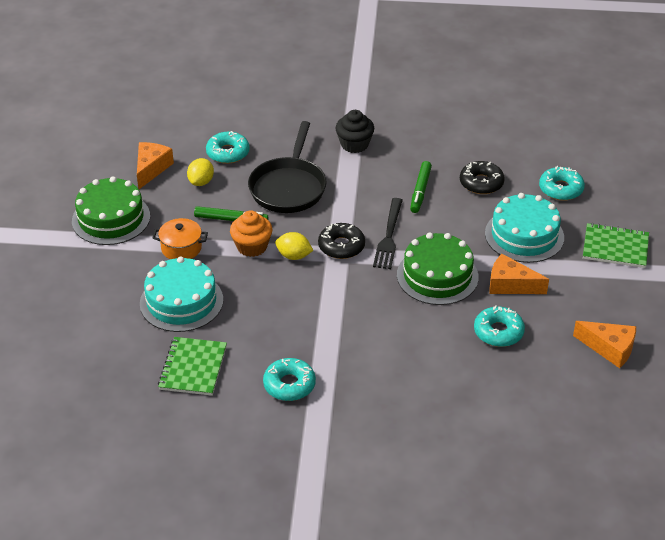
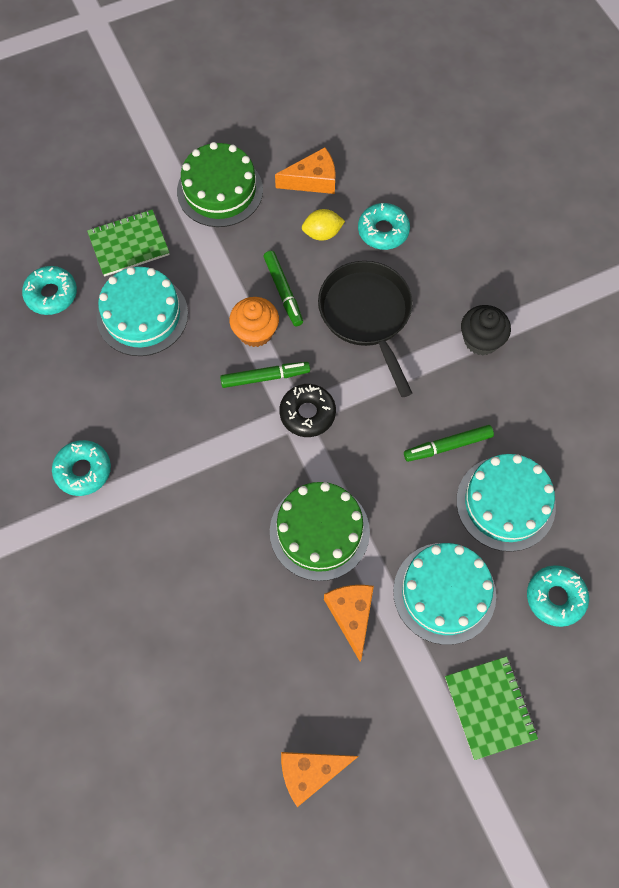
camera: 60 degrees right, 25 degrees up
orange pot [153,218,208,259] -> none
green notebook [158,337,227,396] -> green notebook moved to [87,210,170,276]
black pan [248,121,327,213] -> black pan turned 90 degrees clockwise [318,261,413,397]
yellow lemon [275,232,314,260] -> green marker [220,362,310,388]
black fork [373,198,403,269] -> none
black donut [460,161,505,194] -> turquoise cake [456,454,556,552]
turquoise donut [474,305,525,347] -> turquoise donut moved to [22,266,77,315]
orange cheese [573,321,636,368] -> orange cheese turned 75 degrees clockwise [281,752,359,807]

